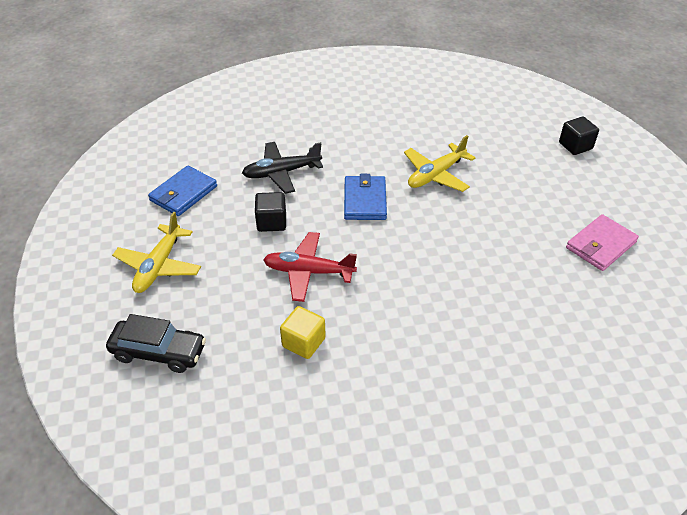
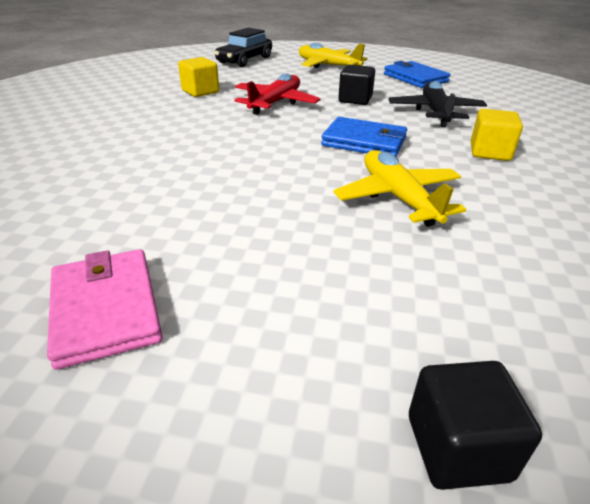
camera: 110 degrees right, 10 degrees down
none -> yellow cube [471,109,523,161]

